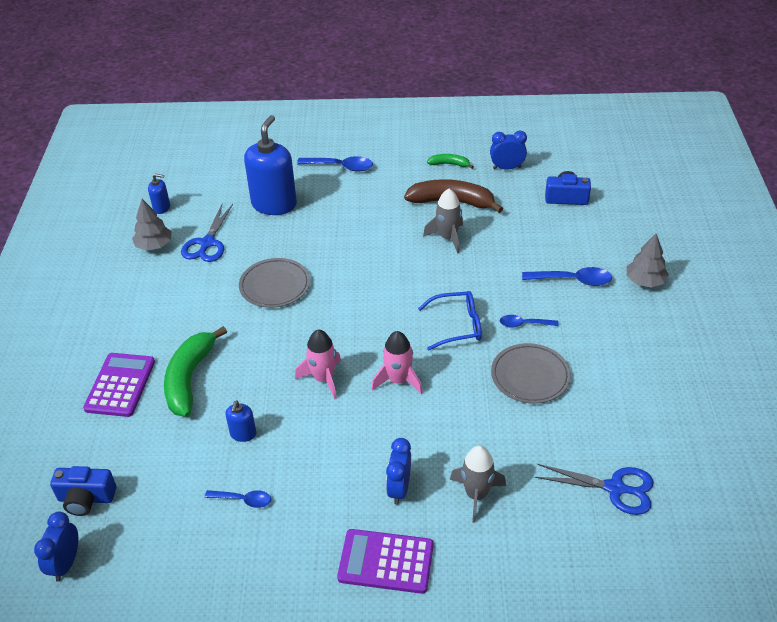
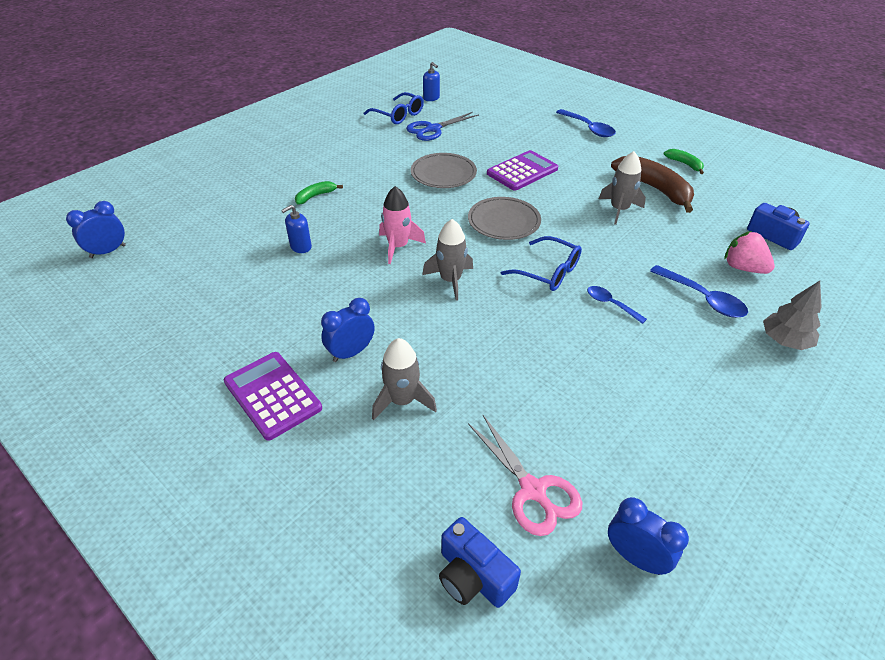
camera: 40 degrees right, 0 degrees up
blue camera [50,466,116,516] -> blue camera moved to [439,517,521,608]
purple calculator [83,353,155,417] -> purple calculator moved to [487,150,558,191]
grey tree [132,199,172,251] -> blue glasses [364,92,424,124]
green banana [164,326,227,417] -> green banana [295,181,343,204], size x0.50
blue spoon [205,490,271,508] -> none
blue soap dispenser [244,115,297,215] -> none
pink rocket [371,331,423,394] -> grey rocket [422,219,473,301]
blue clock [490,130,527,170] -> blue clock moved to [608,497,689,575]
grey plate [491,343,571,404] -> grey plate moved to [468,197,541,240]
blue scissors [535,464,654,515] -> pink scissors [468,415,582,536]
none -> pink strawberry [724,231,775,274]

